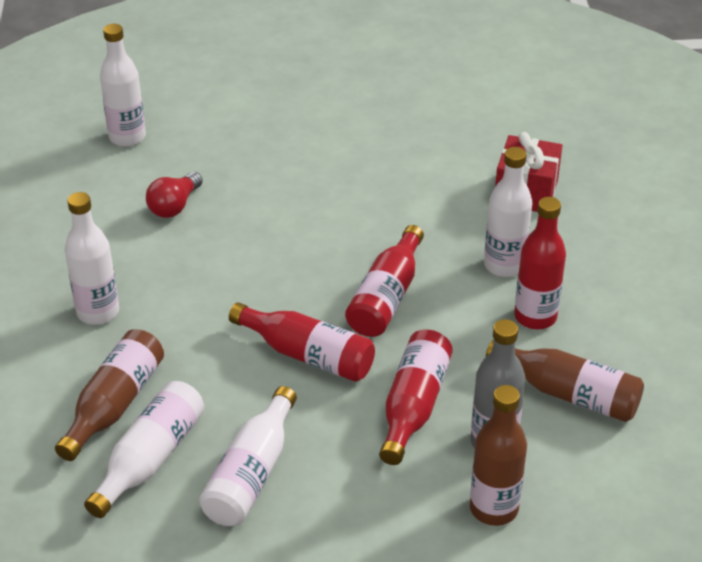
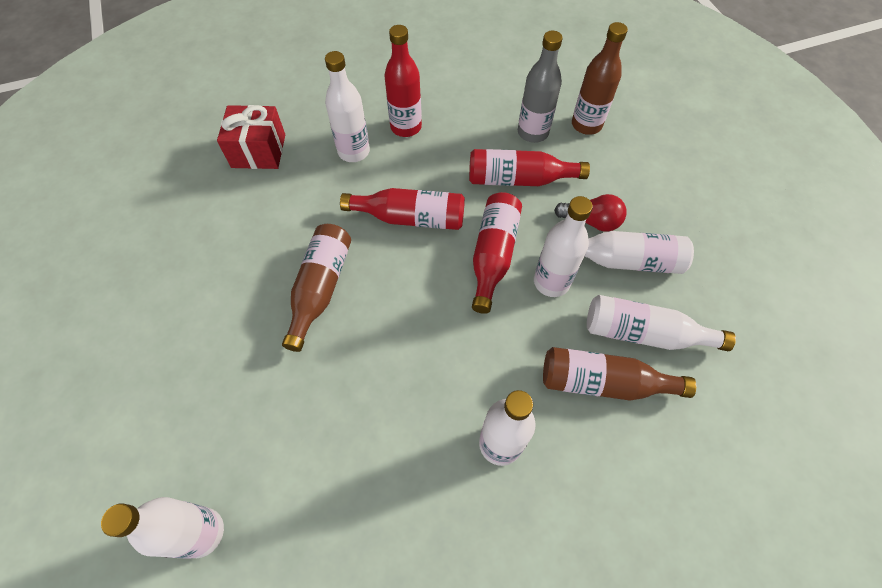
camera: 105 degrees left, 20 degrees up
red light bulb [146,172,203,218] -> red light bulb moved to [554,194,627,232]
brown bottle [486,340,644,422] -> brown bottle moved to [282,224,351,352]
none -> white bottle [534,196,593,297]

